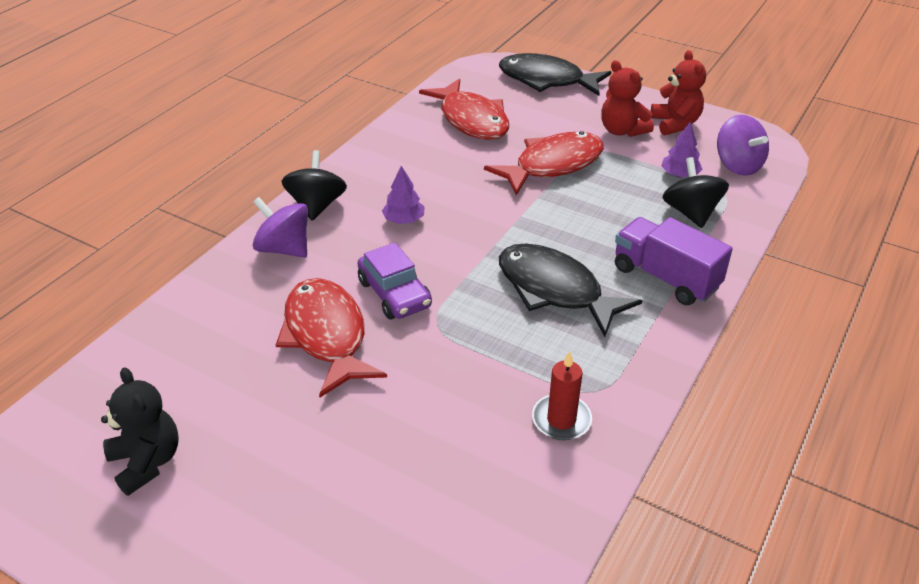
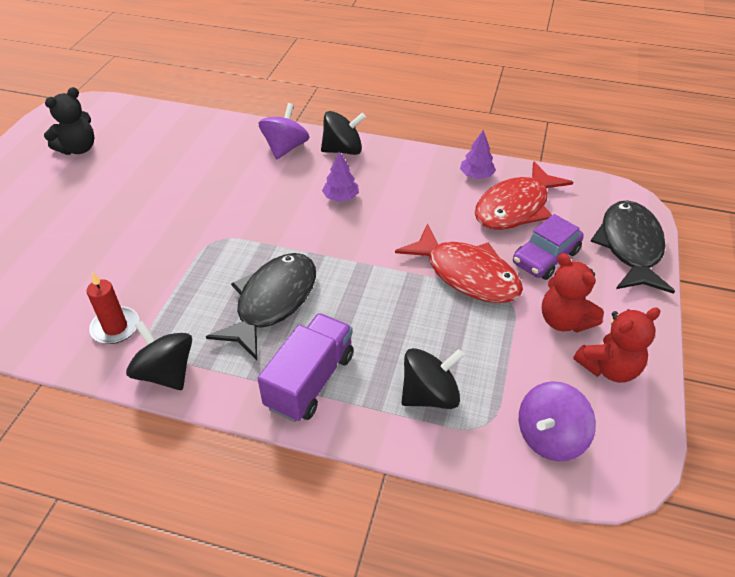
camera: 75 degrees right, 5 degrees up
red fish [276,278,387,397] -> none
purple car [358,243,432,319] -> purple car moved to [513,214,584,280]
red teddy bear [601,60,654,137] -> red teddy bear turned 75 degrees counterclockwise [542,253,604,332]
purple tree [661,121,703,177] -> purple tree moved to [460,130,496,179]
none -> black spinning top [126,321,192,390]

